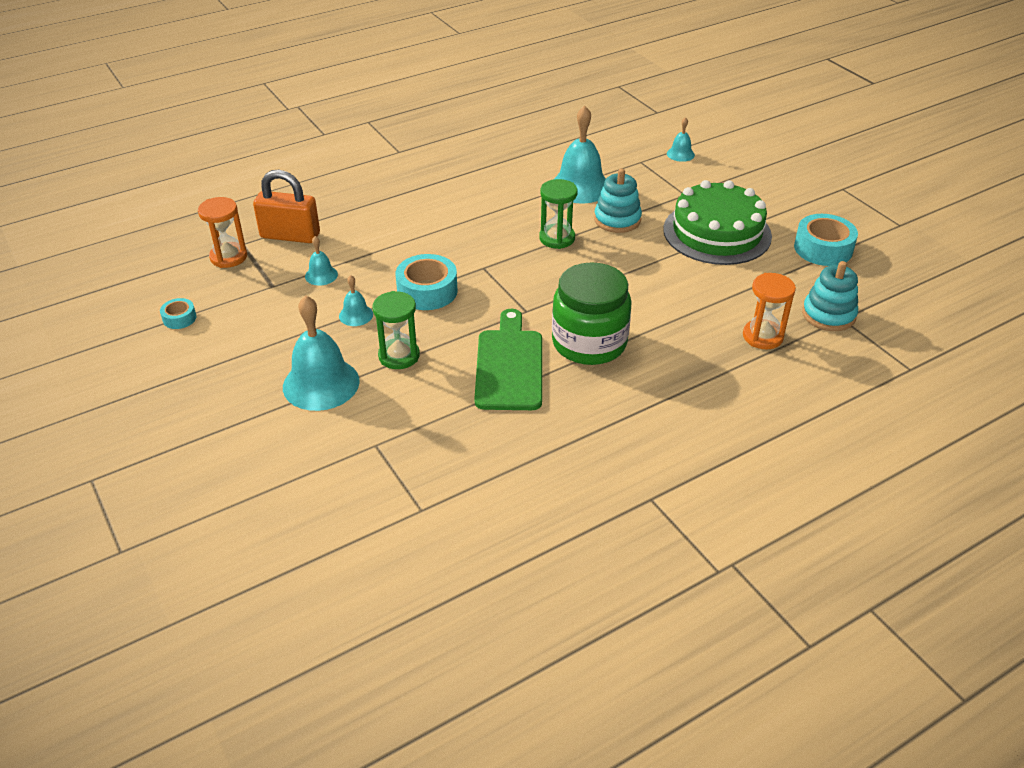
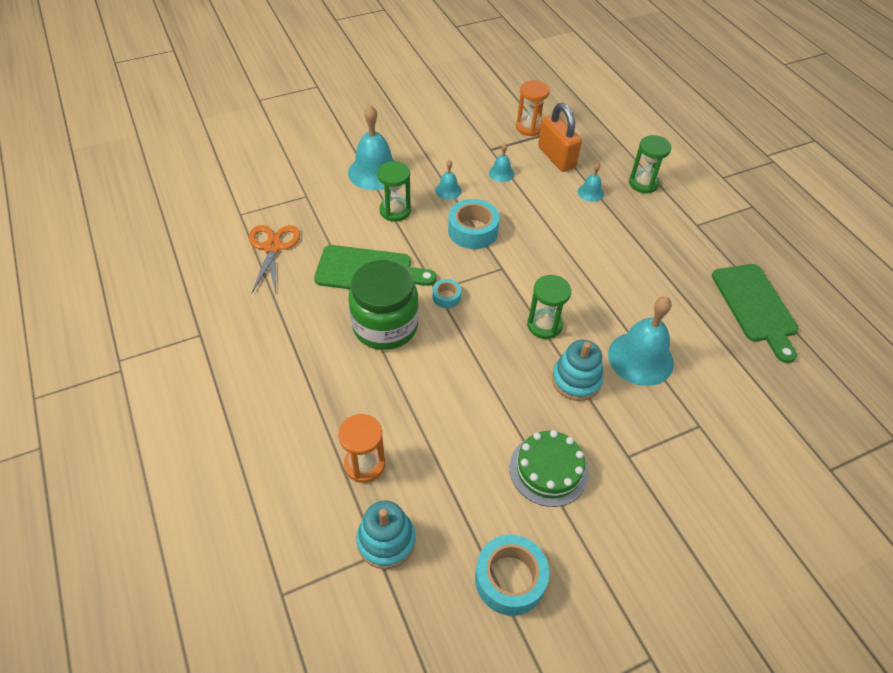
camera: 95 degrees right, 10 degrees up
turquoise tape [160,298,197,329] -> turquoise tape moved to [432,279,461,308]
orange padlock [253,170,320,243] -> orange padlock turned 45 degrees counterclockwise [538,103,582,172]
green cake [663,180,772,265] -> green cake [510,430,589,507], size x0.65
turquoise bell [667,117,695,162] -> turquoise bell moved to [578,163,604,202]
none -> orange scissors [249,225,300,294]
none -> green hourglass [629,135,671,193]
none -> green cutting board [712,264,799,363]

